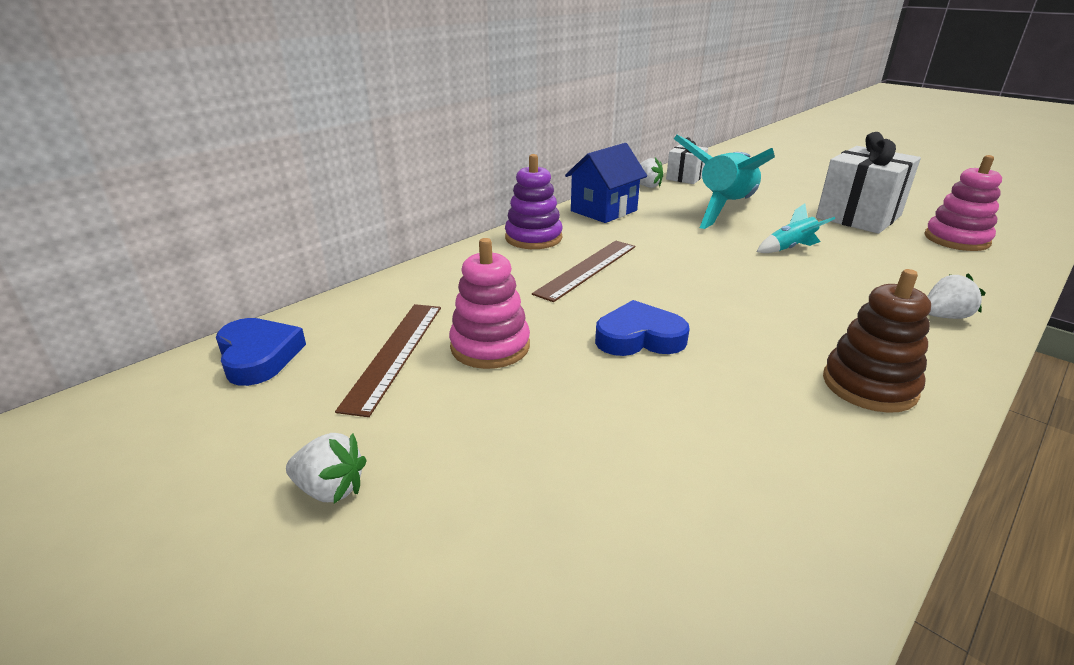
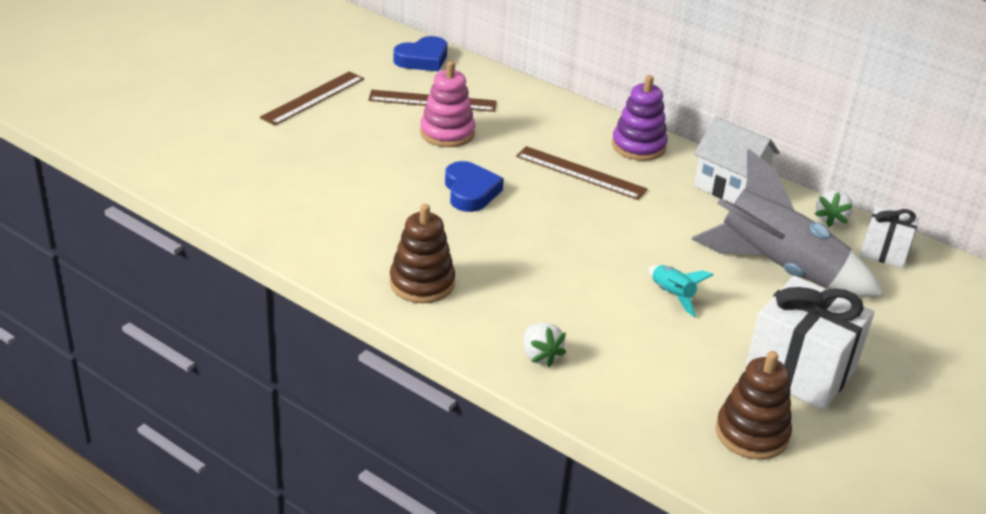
camera: 80 degrees right, 5 degrees up
white strawberry [286,433,367,504] -> brown ruler [260,71,364,126]
blue house [565,143,647,223] -> white house [694,116,780,204]
turquoise rocket [674,135,775,229] -> grey rocket [691,149,884,297]
pink stacking toy [924,155,1002,251] -> brown stacking toy [716,351,792,460]

